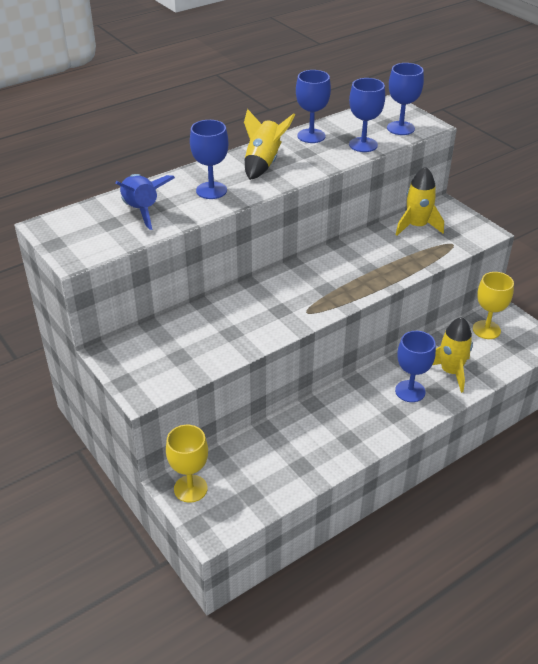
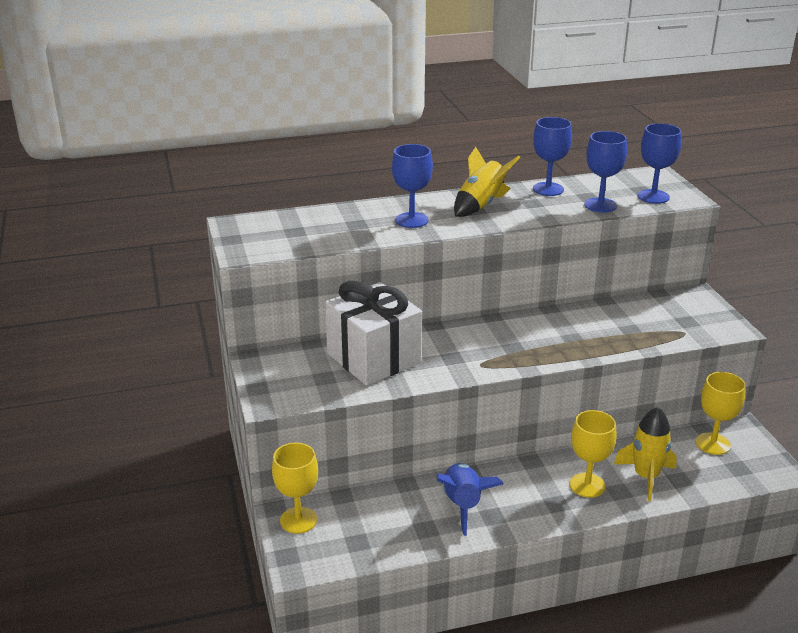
camera: 20 degrees right, 10 degrees down
blue rocket [115,174,175,230] -> blue rocket moved to [437,463,503,536]
yellow rocket [395,166,444,236] -> none
blue goblet [395,331,436,402] -> yellow goblet [570,410,617,498]
none -> white gift [325,281,422,386]

